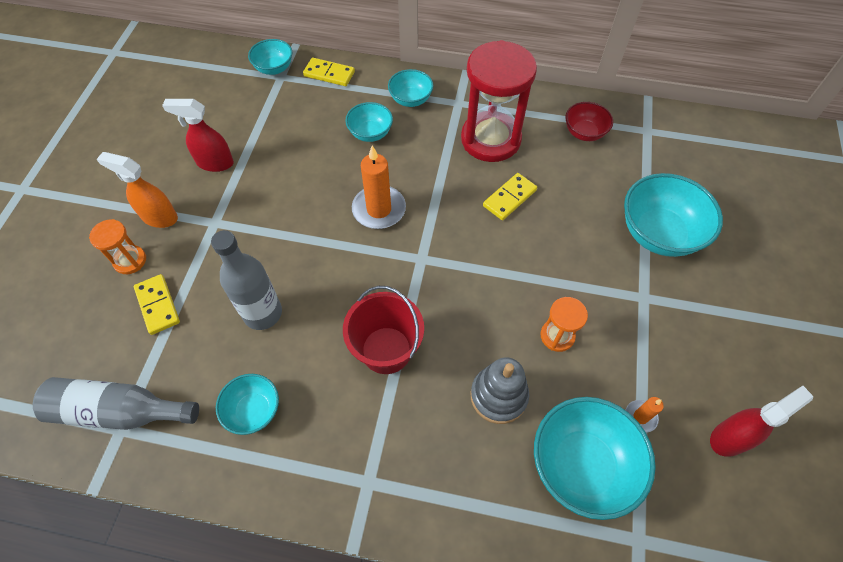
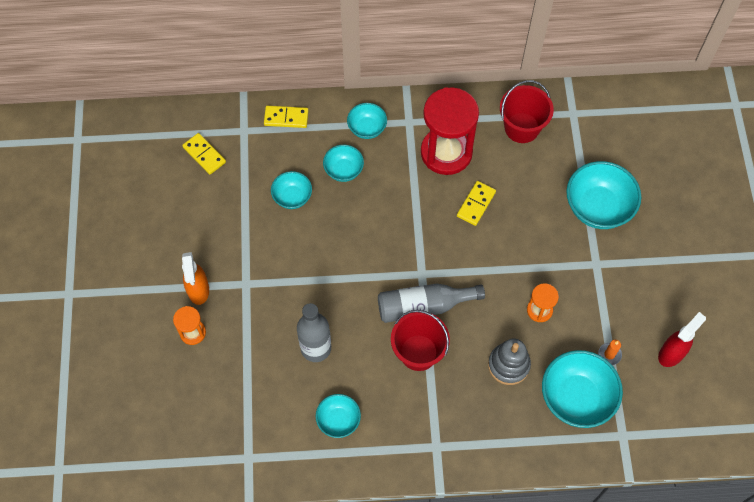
camera: 15 degrees left, 5 degrees up
grey bottle [33,377,199,430] -> grey bottle moved to [378,284,485,323]
orange spray bottle [96,152,178,228] -> orange spray bottle turned 105 degrees counterclockwise [182,252,209,305]
yellow domino [134,274,180,335] -> yellow domino moved to [182,133,226,175]
red spray bottle [162,99,234,172] -> none
turquoise bowl [248,39,292,75] -> turquoise bowl moved to [271,171,312,209]
orange candle [352,145,406,229] -> none
red bowl [565,102,613,141] -> red bucket [500,80,554,143]

